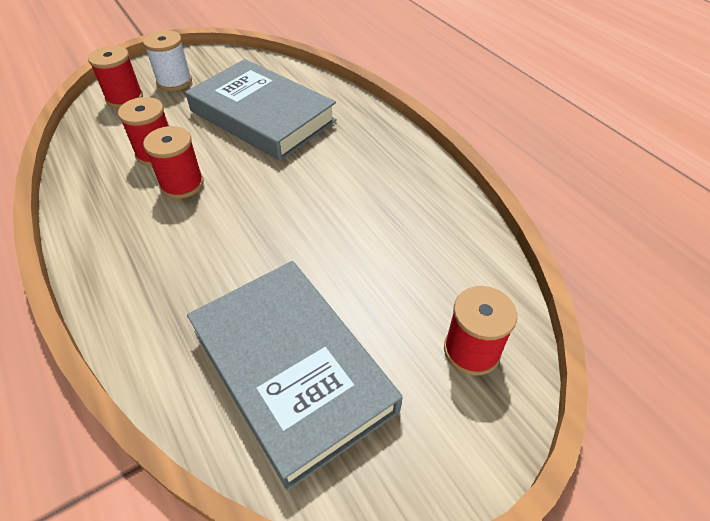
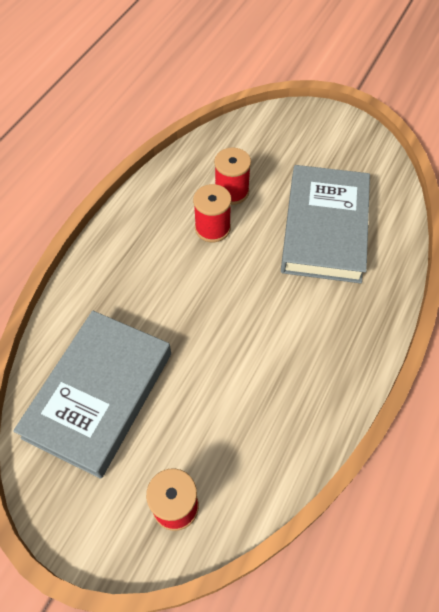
camera: 60 degrees right, 10 degrees up
red spool [88,45,143,108] -> none
white spool [143,30,192,91] -> none

